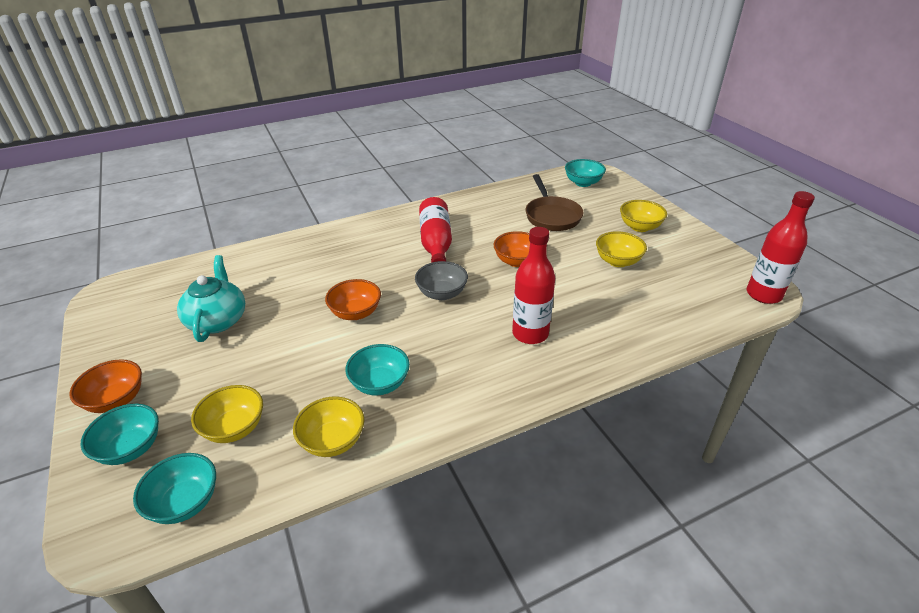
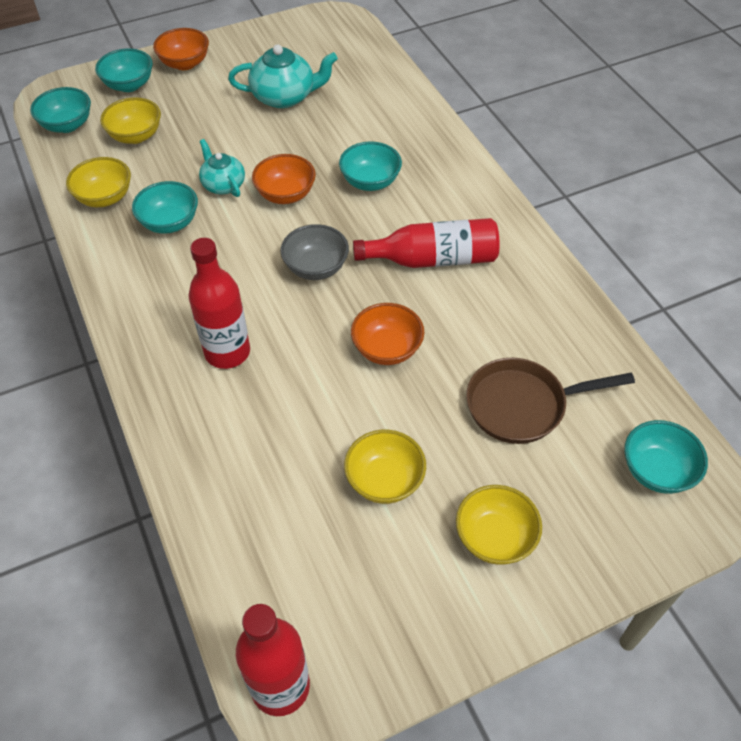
camera: 90 degrees right, 15 degrees up
none -> turquoise teapot [199,139,245,197]
none -> turquoise bowl [339,142,402,191]

